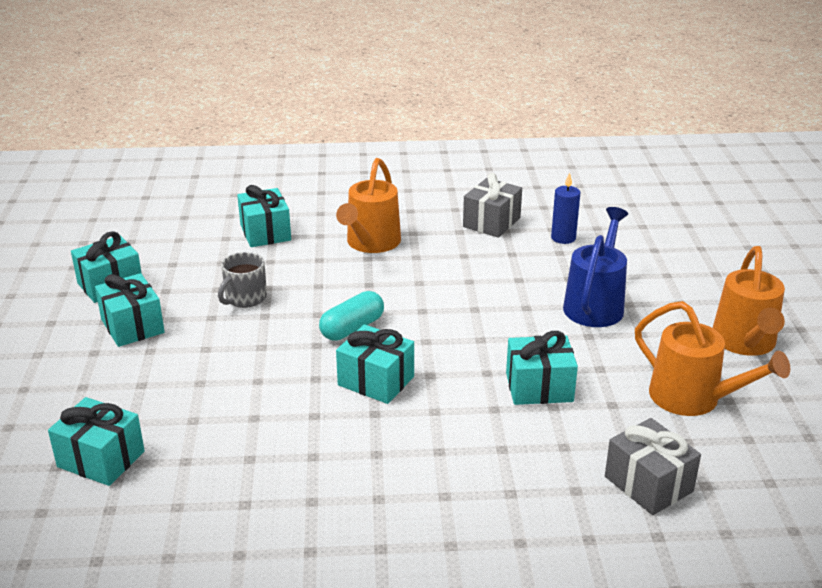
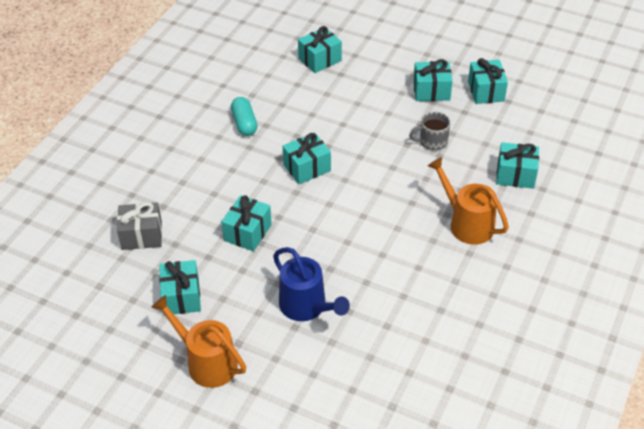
camera: 120 degrees right, 15 degrees up
grey mug [218,252,267,308] -> grey mug turned 75 degrees counterclockwise [409,112,450,151]
turquoise capsule [319,291,384,341] -> turquoise capsule moved to [231,97,257,136]
grey gift [463,173,522,238] -> none
blue candle [551,172,580,244] -> none
orange watering can [635,301,790,416] -> turquoise gift [159,260,201,315]

